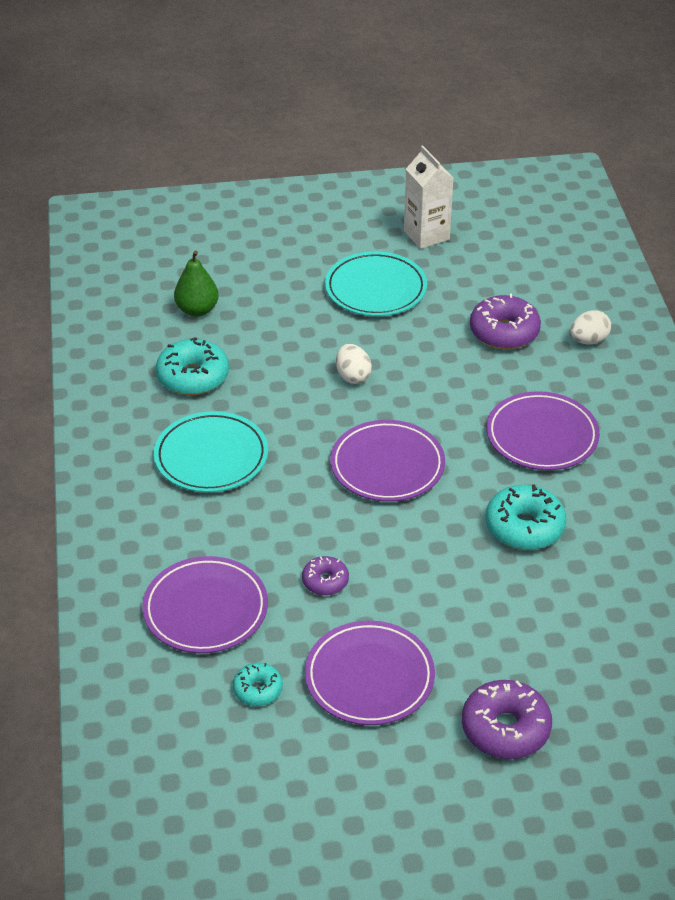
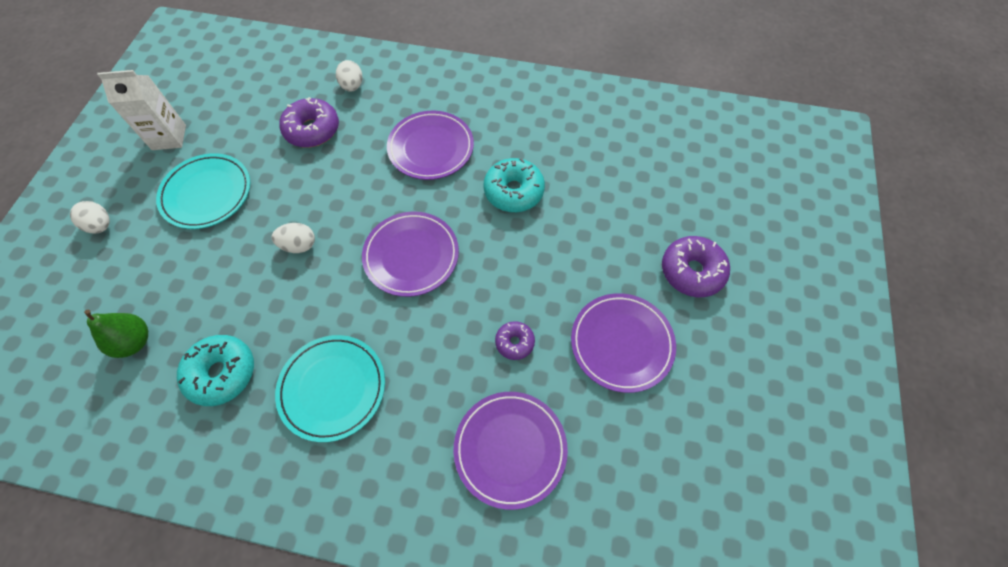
camera: 70 degrees left, 20 degrees up
turquoise donut [233,663,283,706] -> none
none -> white egg [70,201,110,234]

